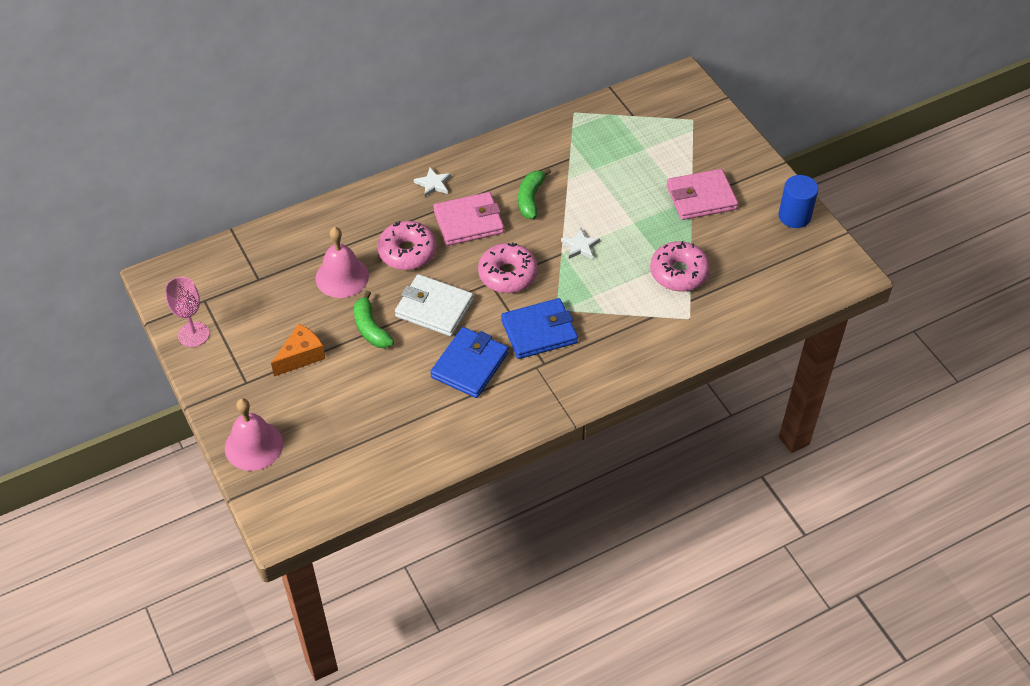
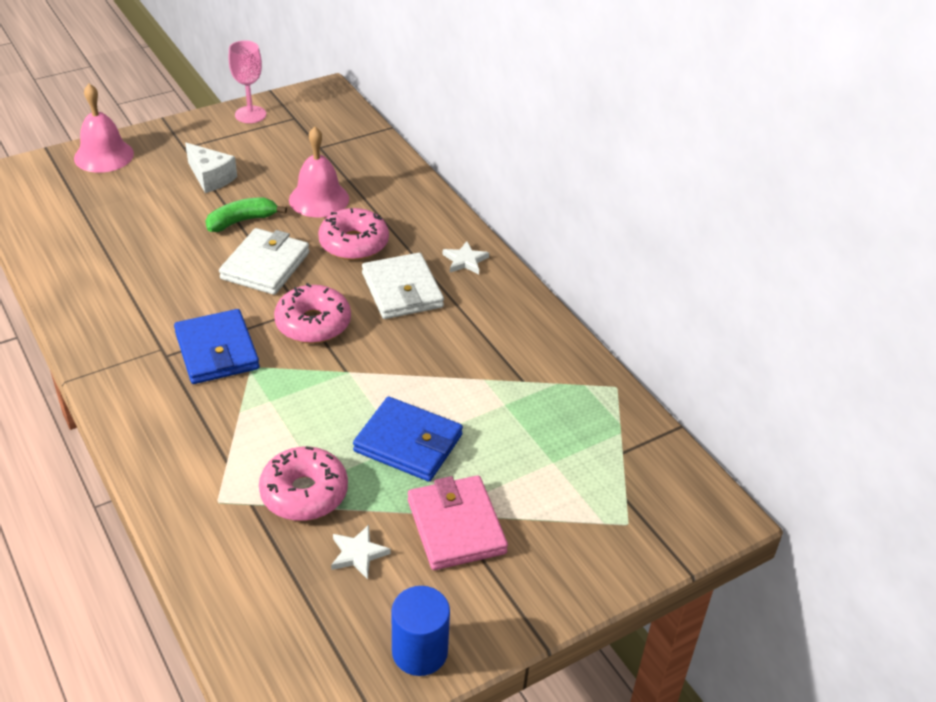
camera: 85 degrees right, 10 degrees down
orange cheese [271,324,325,376] -> white cheese [185,143,237,193]
blue wallet [430,327,508,398] -> blue wallet moved to [353,397,463,482]
pink wallet [433,192,504,246] -> white wallet [362,253,444,319]
green banana [518,168,551,219] -> none
white star [561,228,600,259] -> white star moved to [331,525,391,579]

